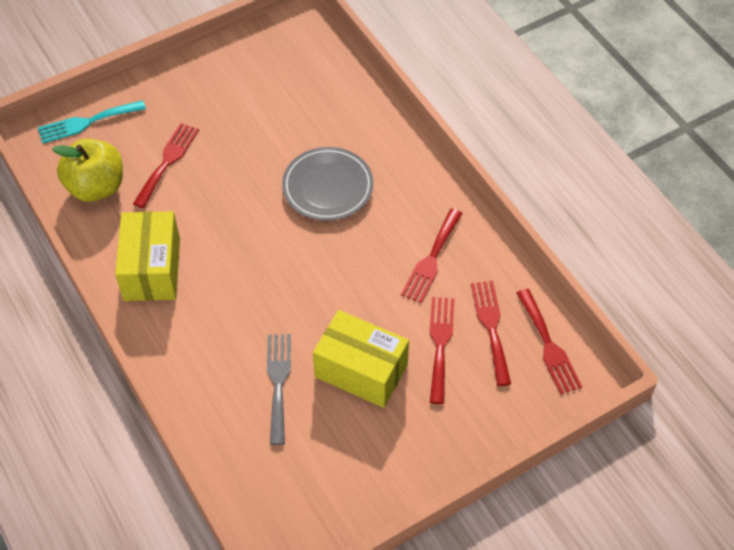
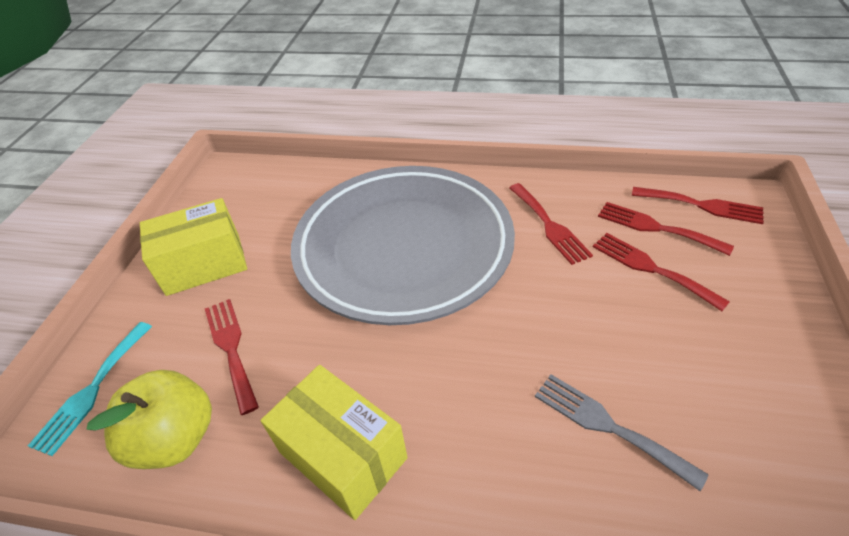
camera: 45 degrees left, 10 degrees down
grey plate [282,147,373,221] -> grey plate [291,166,515,325], size x2.13
yellow box [313,310,409,408] -> yellow box moved to [140,198,247,296]

